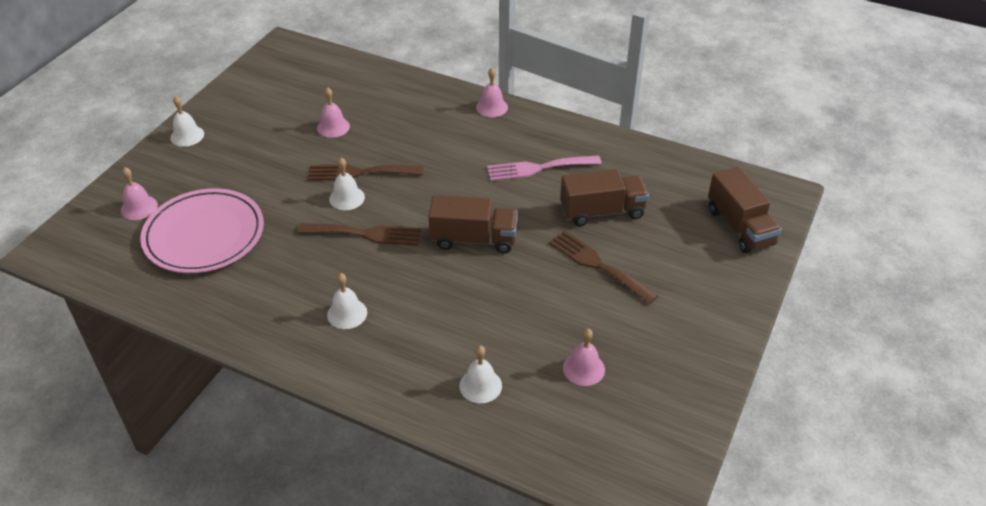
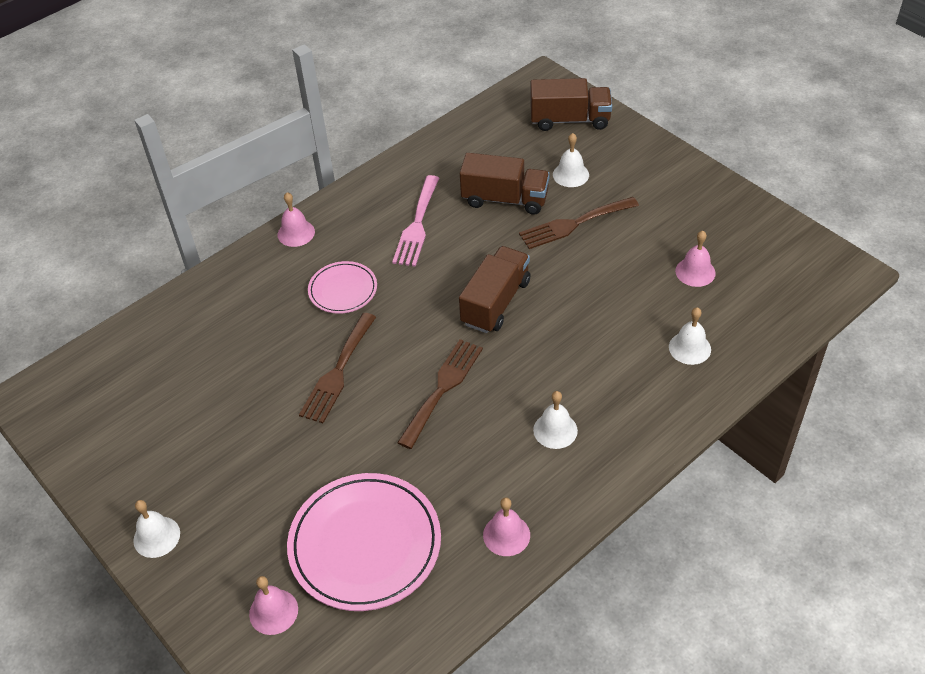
camera: 65 degrees left, 5 degrees up
pink bell [317,87,350,138] -> pink bell moved to [483,497,530,556]
white bell [329,158,365,210] -> white bell moved to [553,133,589,187]
brown truck [560,169,649,226] -> brown truck turned 90 degrees clockwise [460,153,550,215]
none -> pink plate [308,261,377,314]

